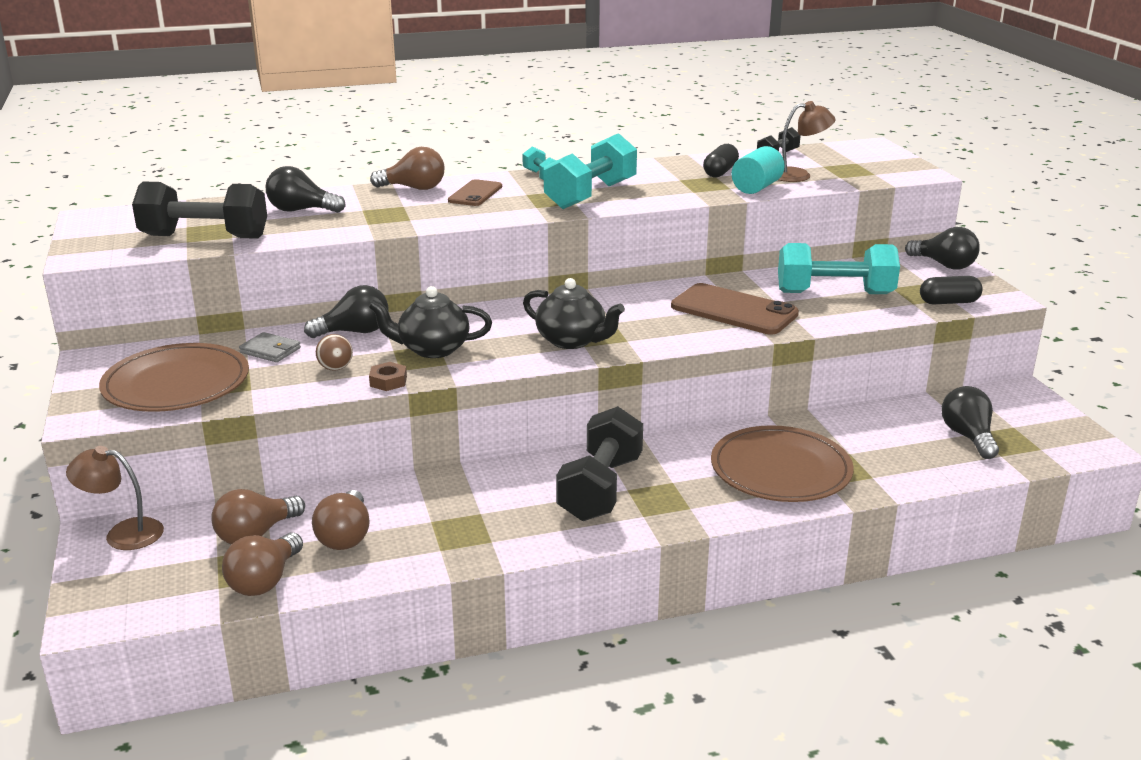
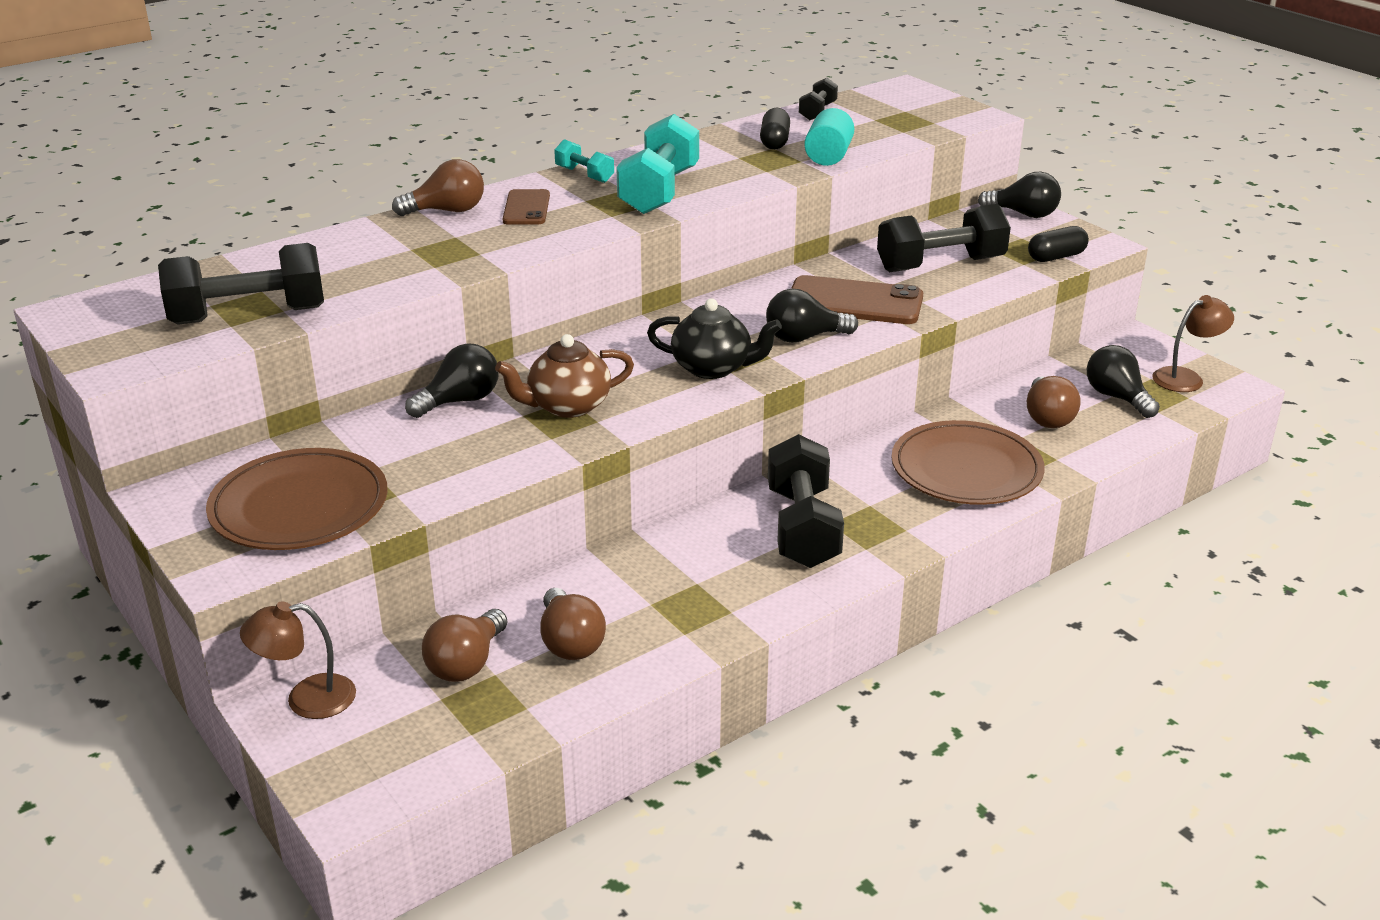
camera: 20 degrees left, 5 degrees up
brown light bulb [222,533,303,596] -> brown light bulb moved to [1027,376,1081,428]
grey wallet [239,332,301,362] -> none
black light bulb [266,166,346,213] -> black light bulb moved to [766,288,858,343]
brown ball [316,334,353,371] -> none
black teapot [369,286,492,358] -> brown teapot [495,334,634,418]
brown nut [369,362,407,391] -> none
brown lamp [778,101,835,182] -> brown lamp moved to [1152,295,1234,392]
turquoise dumbbell [778,243,900,294] -> black dumbbell [877,204,1011,272]

